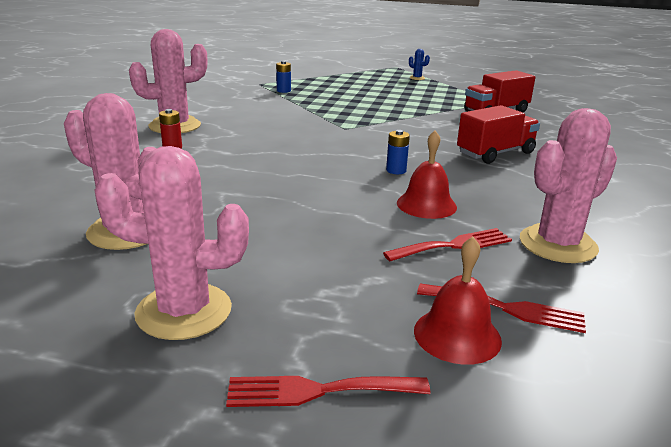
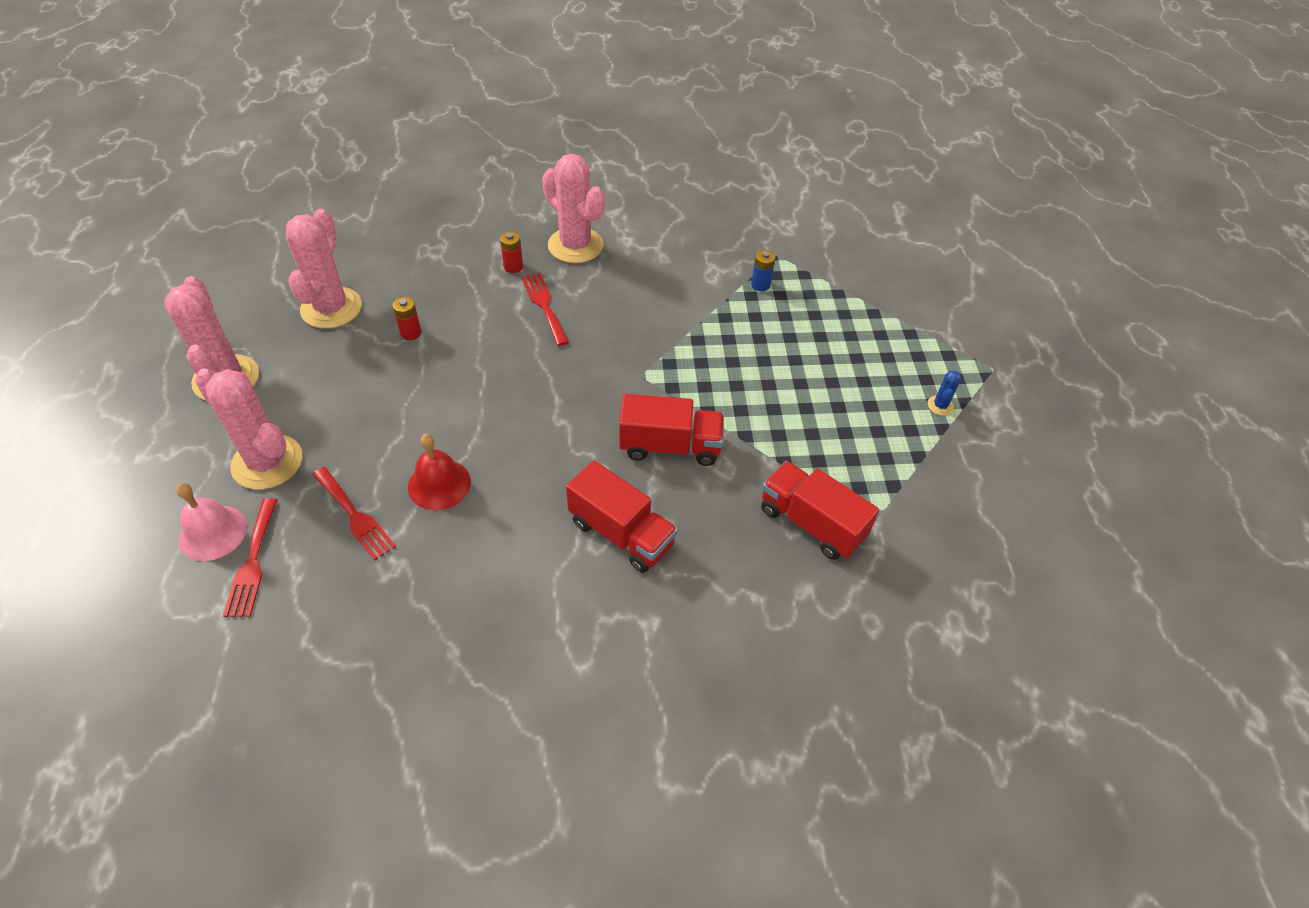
camera: 70 degrees right, 25 degrees up
red fork [226,376,430,407] -> red fork moved to [521,273,569,346]
blue battery [386,130,410,174] -> none
red bell [414,236,502,365] -> pink bell [176,483,247,561]
pink cactus [520,108,617,263] -> pink cactus moved to [195,368,302,490]
none -> red battery [393,297,421,340]
none -> red truck [619,394,724,466]

